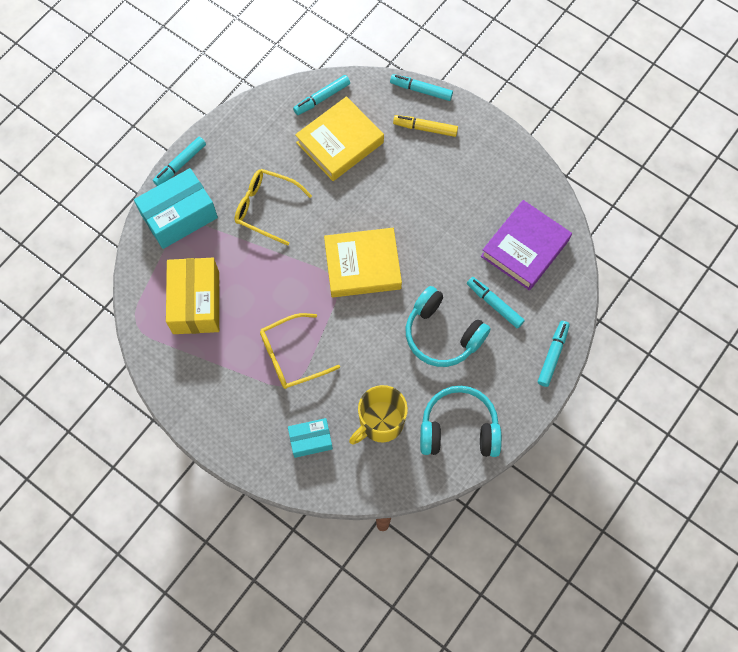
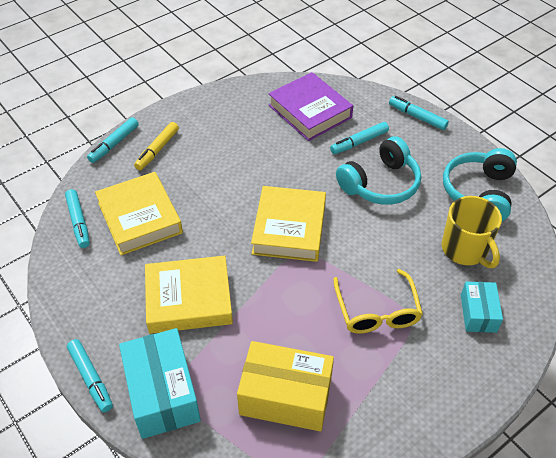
camera: 75 degrees left, 20 degrees down
yellow glasses [235,169,312,246] -> yellow book [145,256,233,334]

